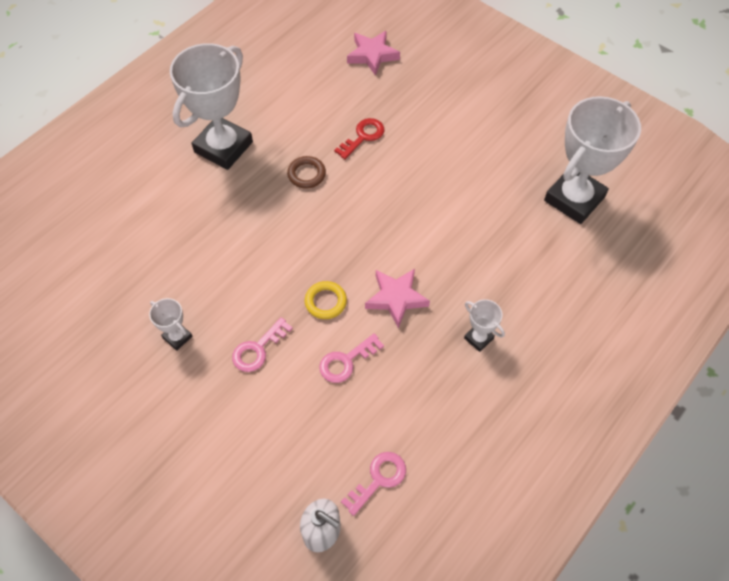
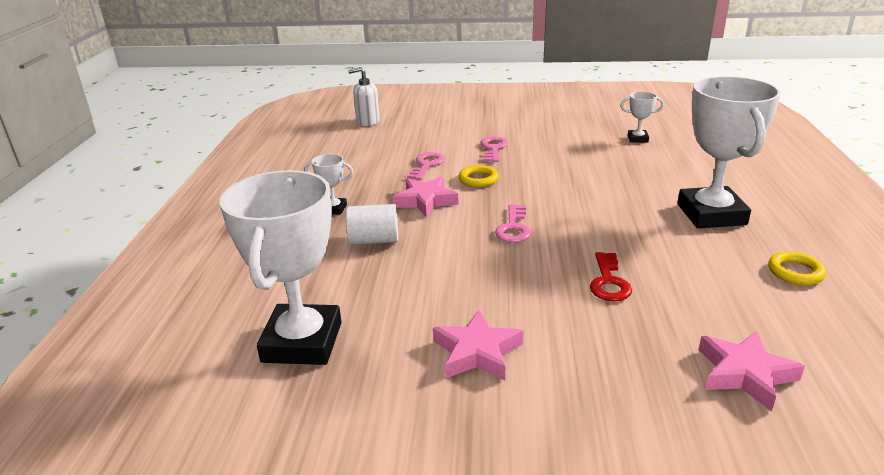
camera: 145 degrees right, 30 degrees down
white trophy [149,298,192,351] -> white trophy moved to [620,91,664,143]
brown ring [287,156,326,188] -> none
pink key [341,452,406,516] -> pink key moved to [495,204,531,243]
none -> white cylinder [346,204,398,245]
none -> pink star [433,310,524,380]
none -> yellow ring [768,251,826,285]

